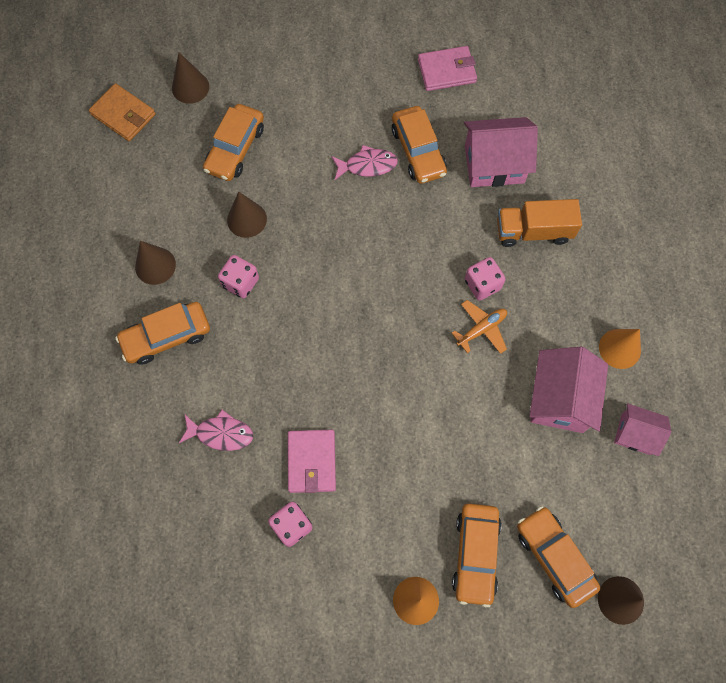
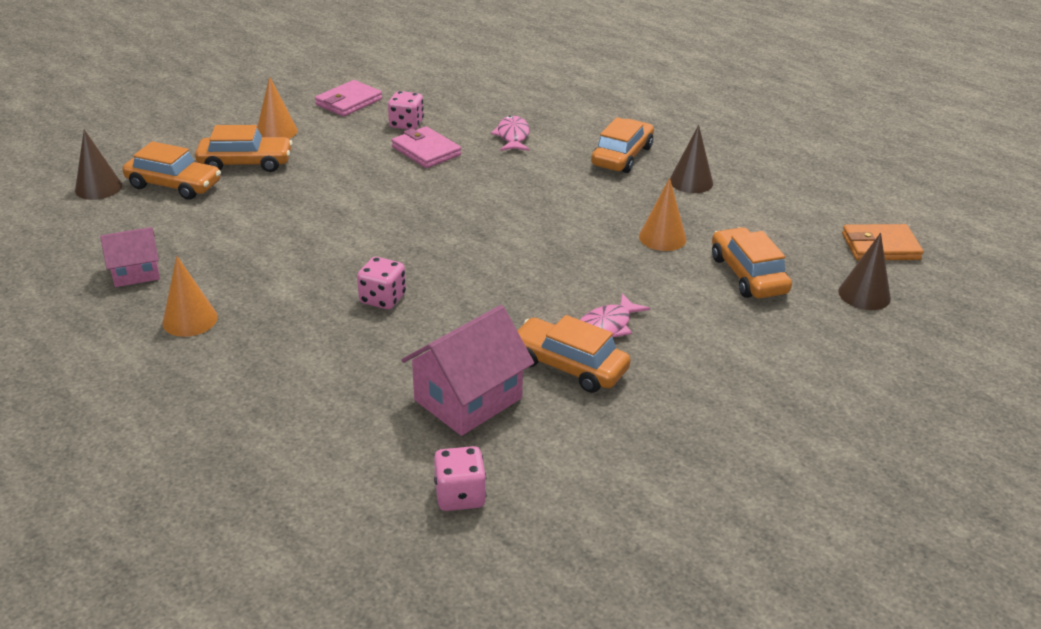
camera: 140 degrees right, 35 degrees down
pink fish [179,410,253,451] -> pink fish turned 120 degrees clockwise [491,116,530,151]
pink dice [218,255,259,299] -> pink dice moved to [434,446,486,511]
brown cone [227,192,267,238] -> orange cone [639,178,687,251]
pink wallet [418,46,477,91] -> pink wallet moved to [315,80,382,117]
orange plane [452,300,507,354] -> none
orange car [452,503,502,607] -> orange car turned 120 degrees clockwise [195,125,293,172]
orange truck [497,199,582,247] -> none
pink house [530,347,608,433] -> none

